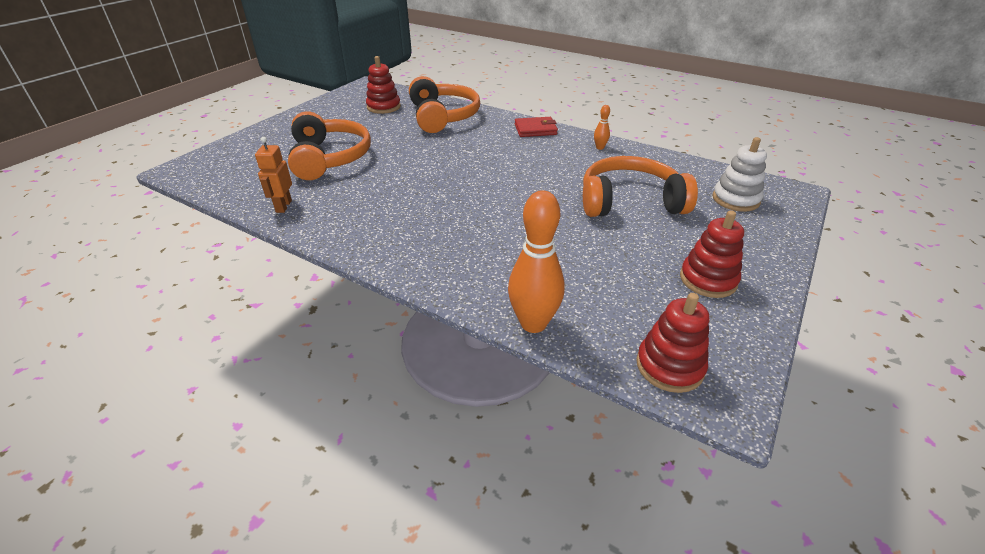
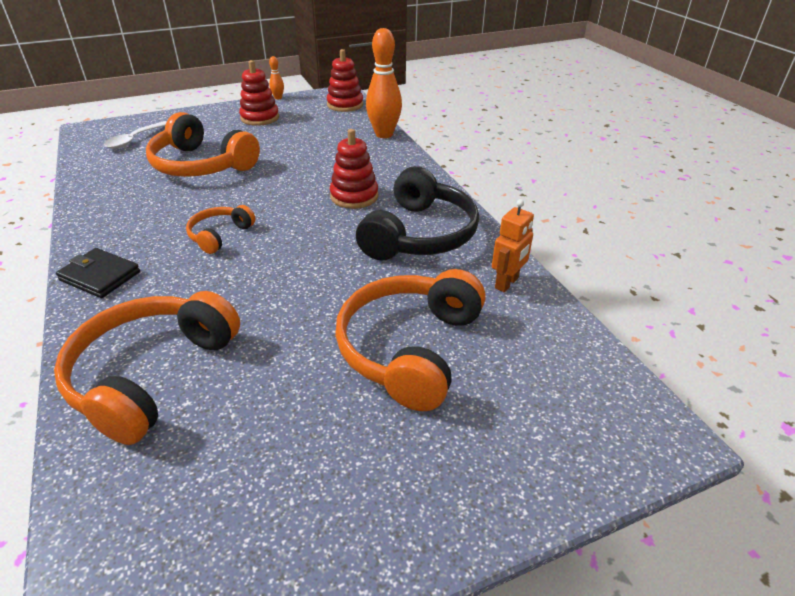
camera: 145 degrees left, 0 degrees up
red stacking toy [366,56,401,114] -> red stacking toy moved to [330,129,378,209]
red wallet [515,117,558,137] -> black wallet [56,248,140,298]
orange bowling pin [594,105,610,150] -> orange bowling pin moved to [269,56,284,100]
white stacking toy [713,137,767,212] -> white spoon [104,121,167,149]
none -> orange headphones [186,205,255,254]
none -> black headphones [356,166,479,261]

